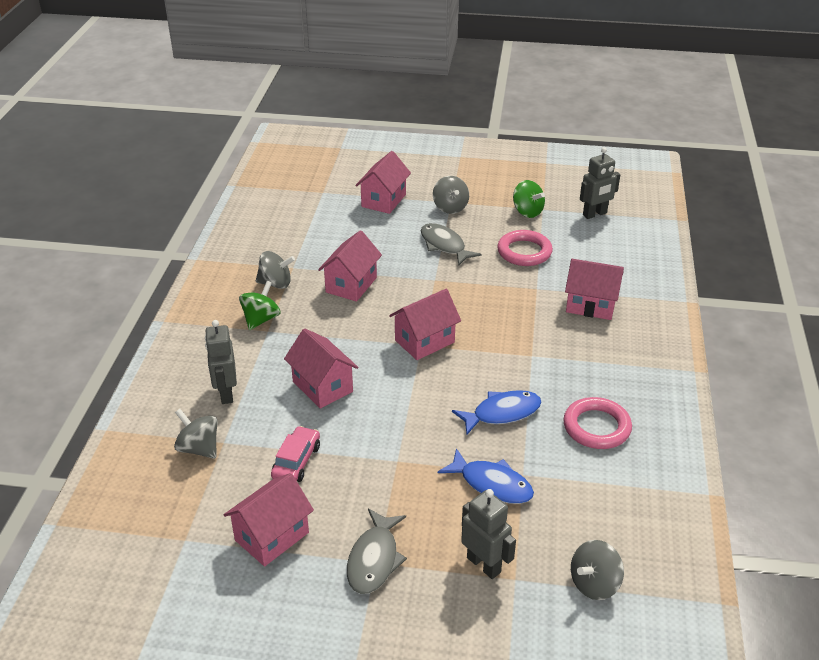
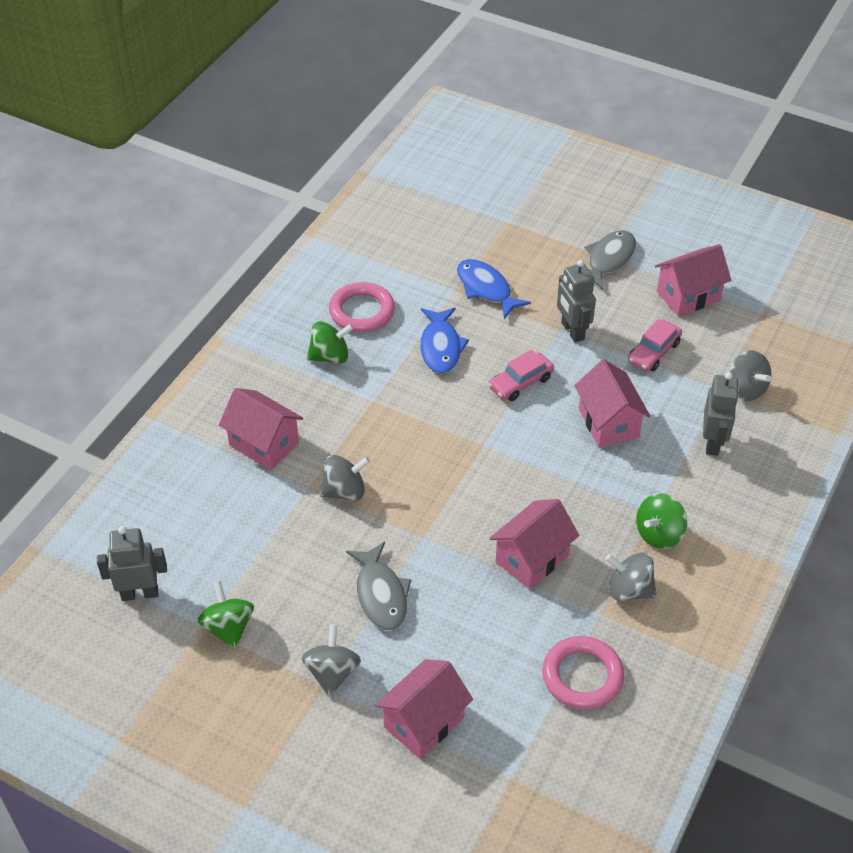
camera: 160 degrees left, 10 degrees up
pink house [389,289,461,360] -> none
blue fish [452,390,541,435] -> blue fish turned 90 degrees counterclockwise [420,308,469,373]
grey robot [461,489,516,579] -> grey robot moved to [557,260,596,343]
pink ring [497,230,553,266] -> pink ring moved to [542,636,624,710]
grey spinning top [571,540,624,600] -> grey spinning top moved to [320,455,370,501]
none -> green spinning top [307,321,354,364]
none -> pink car [488,350,554,401]

